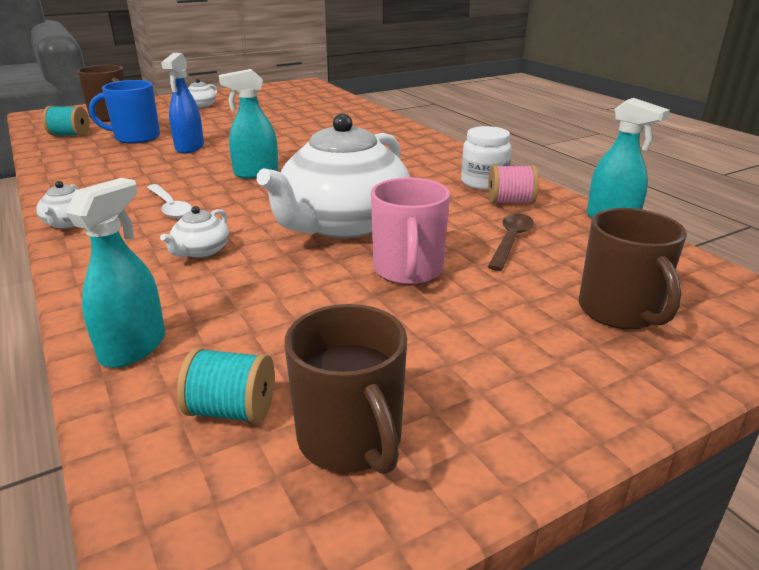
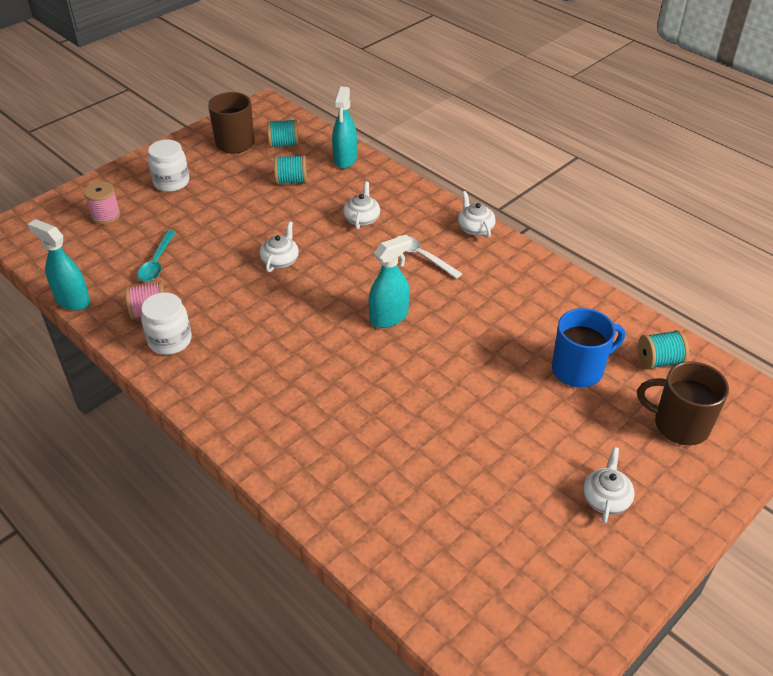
camera: 165 degrees right, 15 degrees up
blue spray bottle [161,53,204,153] -> none
white teapot [257,113,410,238] -> white teapot [260,221,299,272], size x0.40
pink mug [371,177,450,285] -> none
brown spoon [488,214,534,271] -> turquoise spoon [138,230,176,282]
brown mug [579,208,687,329] -> pink spool [84,181,121,224]
none -> white jar [148,140,189,192]
none -> turquoise spool [274,155,307,184]

